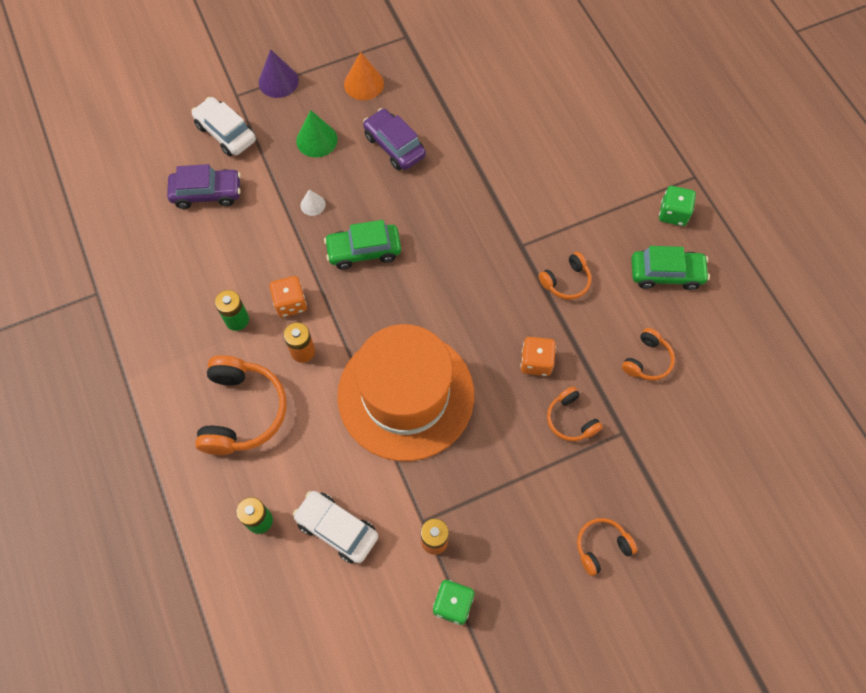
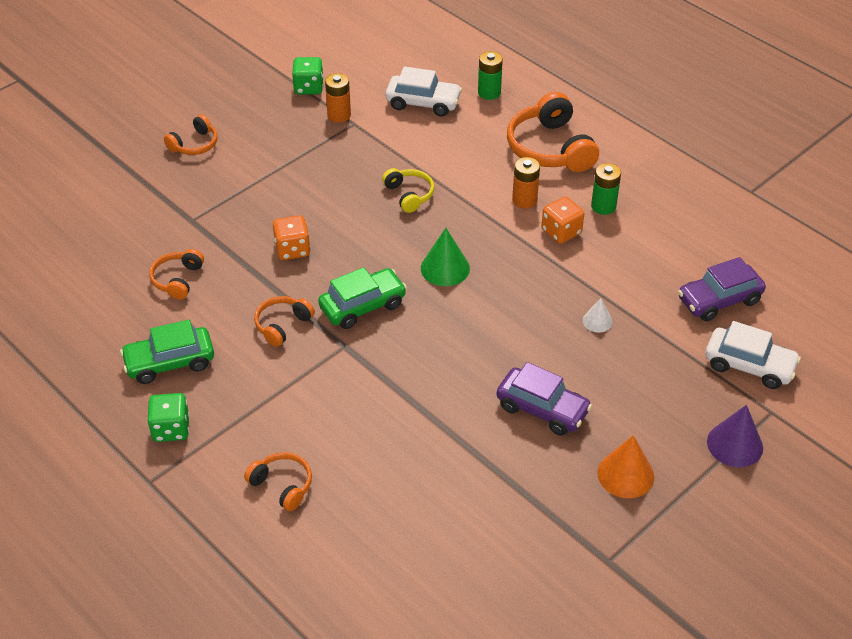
camera: 160 degrees right, 20 degrees down
green cone [296,110,338,158] -> green cone moved to [421,228,470,286]
green car [324,220,401,269] -> green car moved to [318,267,407,329]
orange hat [337,324,474,461] -> yellow headphones [382,168,434,213]
orange headphones [547,386,603,441] -> orange headphones moved to [244,452,312,511]

